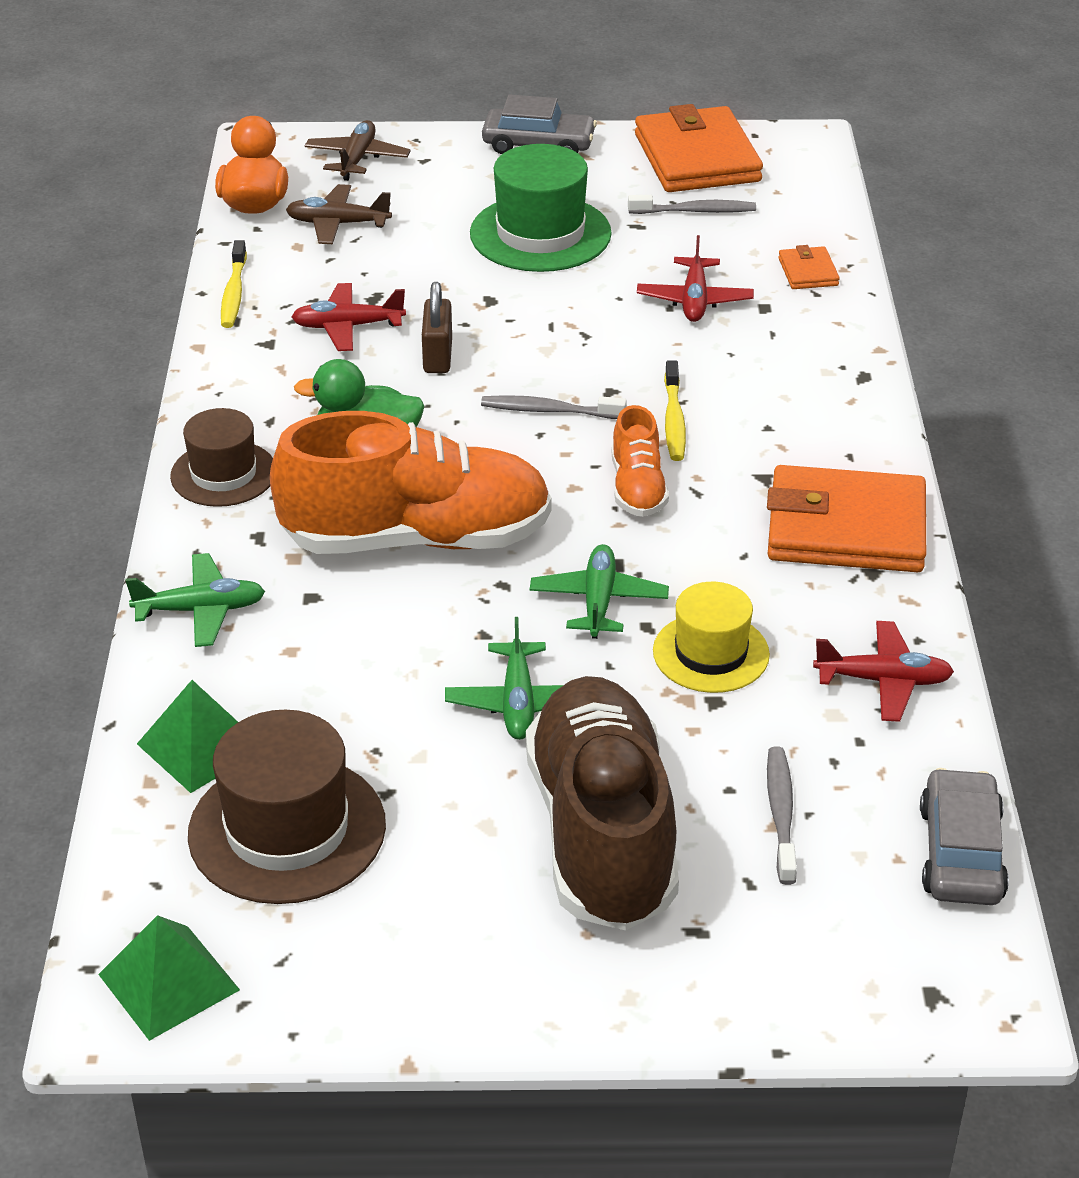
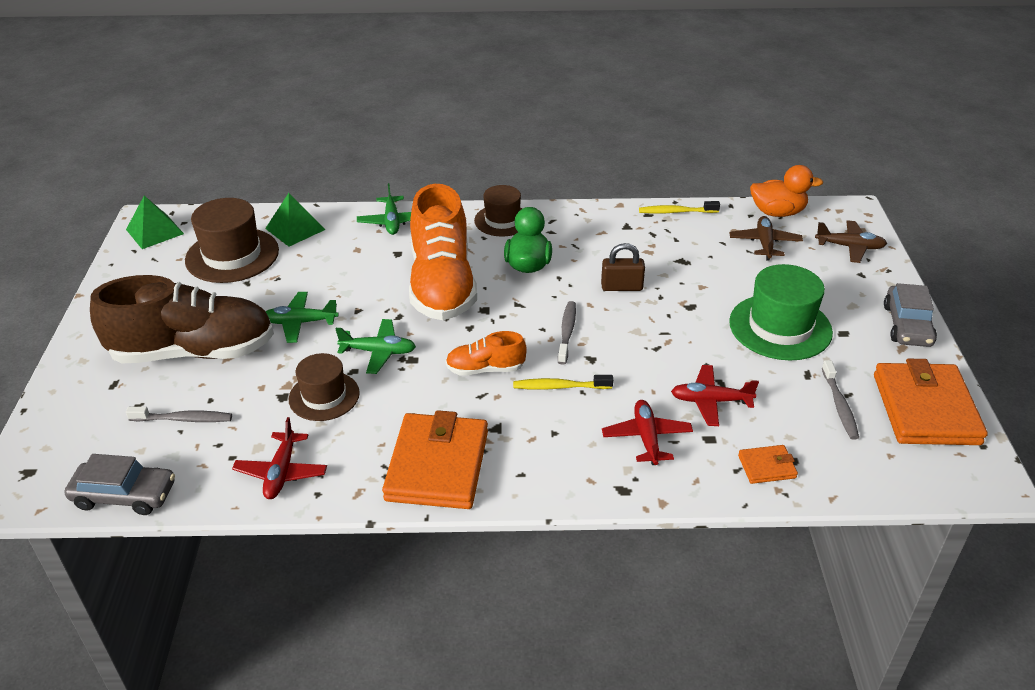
camera: 90 degrees right, 0 degrees up
red plane [292,283,406,351] -> red plane moved to [602,400,693,465]
orange wallet [635,104,763,192] -> orange wallet turned 75 degrees counterclockwise [874,359,988,445]
yellow hat [653,582,770,693] -> brown hat [289,353,360,421]

